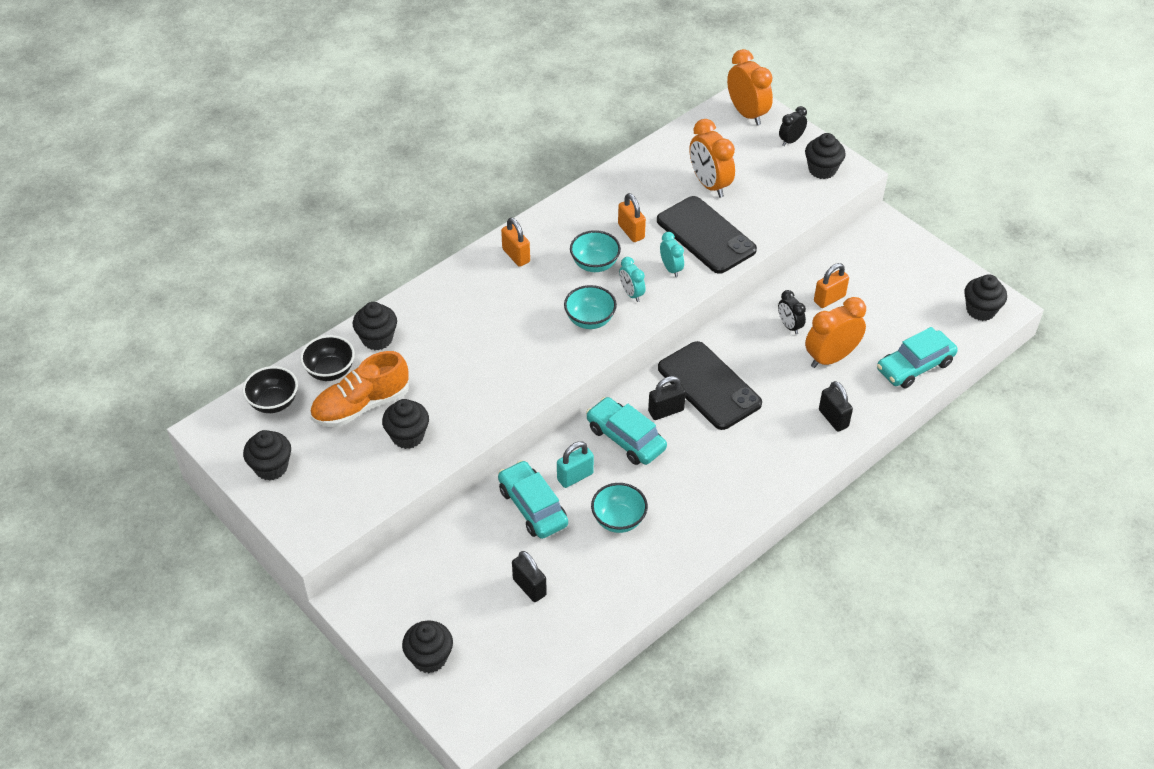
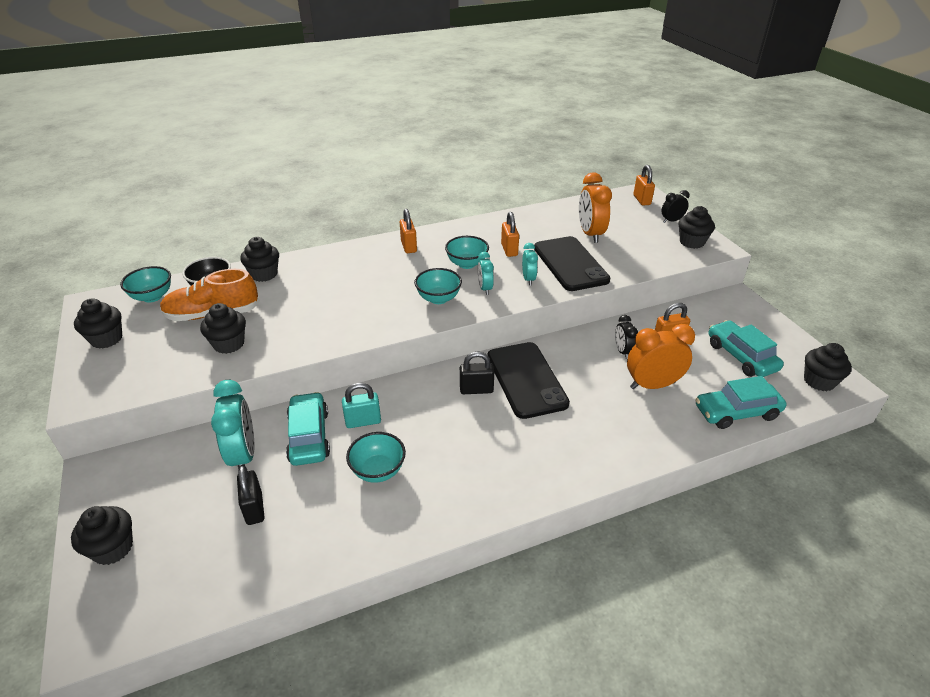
camera: 20 degrees right, 10 degrees down
black bowl [242,366,298,413] -> turquoise bowl [120,266,171,302]
turquoise car [586,397,667,465] -> turquoise car moved to [709,320,784,377]
orange clock [727,49,773,125] -> orange padlock [633,165,655,206]
black padlock [819,381,853,432] -> none
none -> turquoise clock [211,380,255,468]

